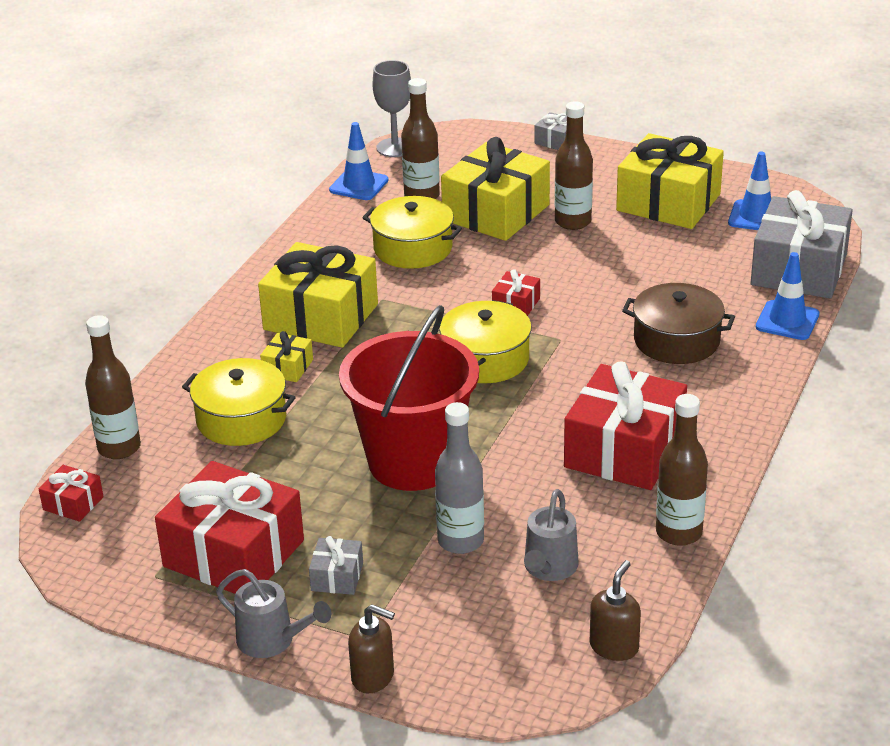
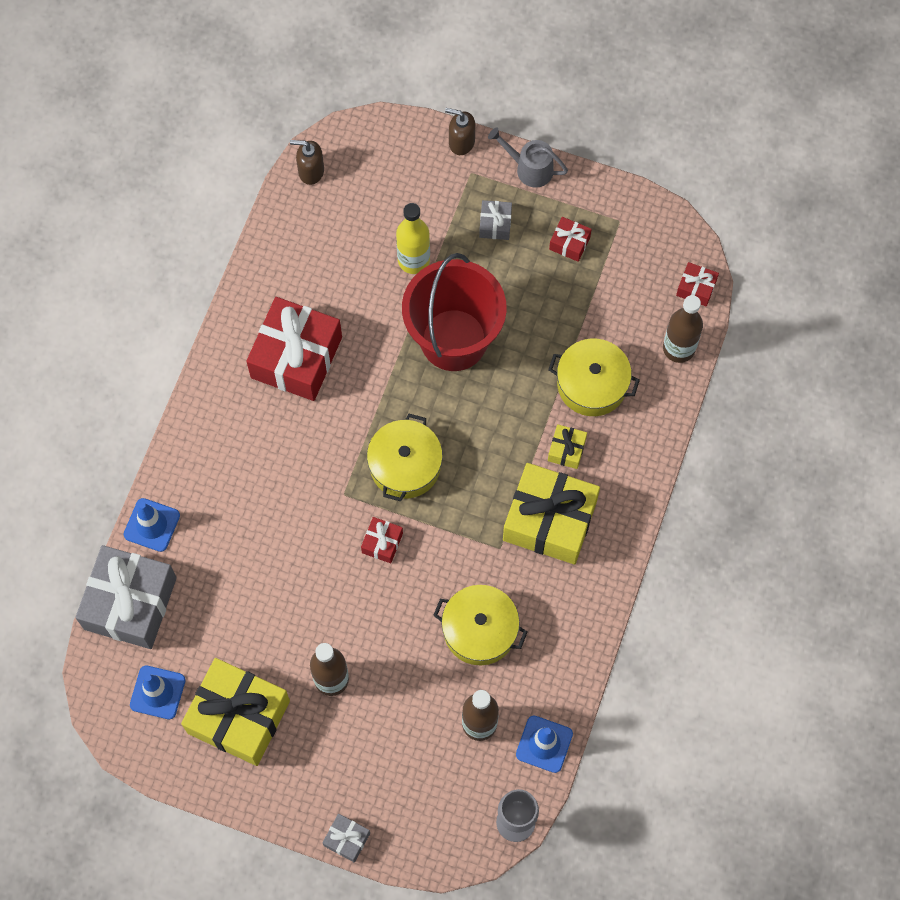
camera: 175 degrees right, 35 degrees up
red gift [155,461,304,594] -> red gift [549,217,592,262], size x0.44
grey bottle [435,402,484,554] -> yellow bottle [396,203,430,274]
yellow gift [441,137,550,241] -> none
grey watering can [524,489,579,581] -> none
brown soap dispenser [590,560,641,661] -> brown soap dispenser turned 75 degrees clockwise [290,140,324,185]
brown pot [622,283,735,364] -> none
brown bottle [656,394,708,546] -> none

